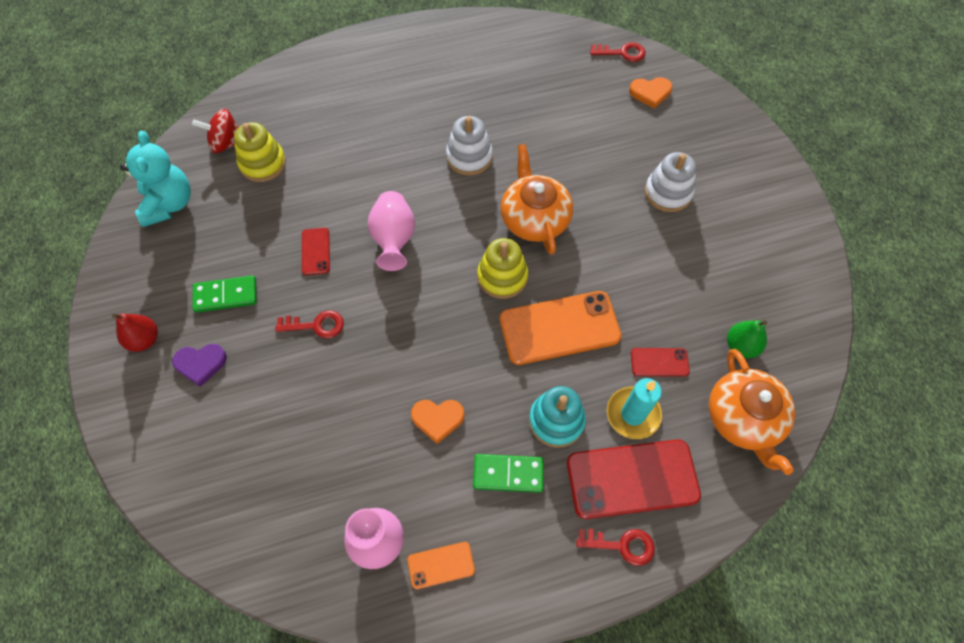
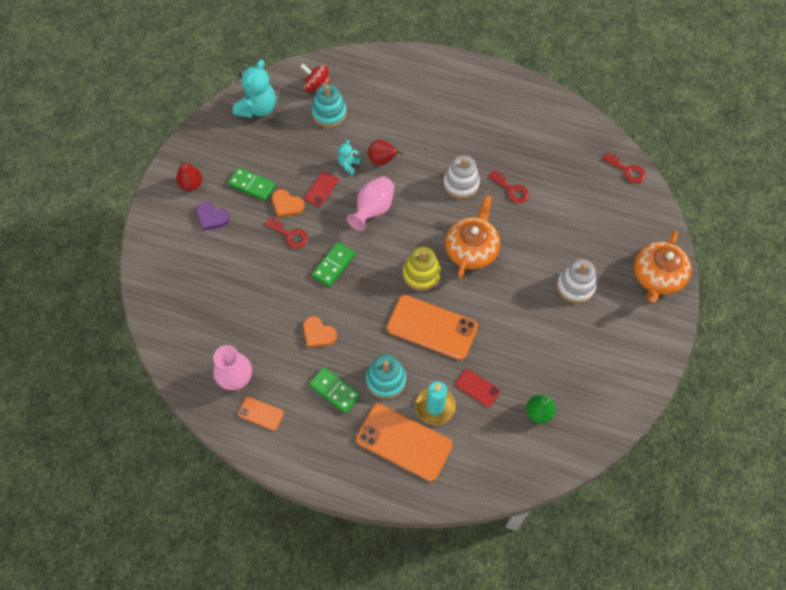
camera: 35 degrees right, 0 degrees up
yellow stacking toy [234,122,286,182] -> turquoise stacking toy [312,84,347,127]
red phone [567,440,701,519] -> orange phone [356,404,453,481]
red key [577,529,655,566] -> red key moved to [488,170,529,203]
orange heart [629,77,672,109] -> orange heart moved to [272,189,304,218]
orange teapot [709,349,795,475] -> orange teapot moved to [634,231,692,303]
none -> green domino [312,242,355,287]
none -> turquoise teddy bear [338,140,361,175]
none -> red pear [368,140,403,165]

